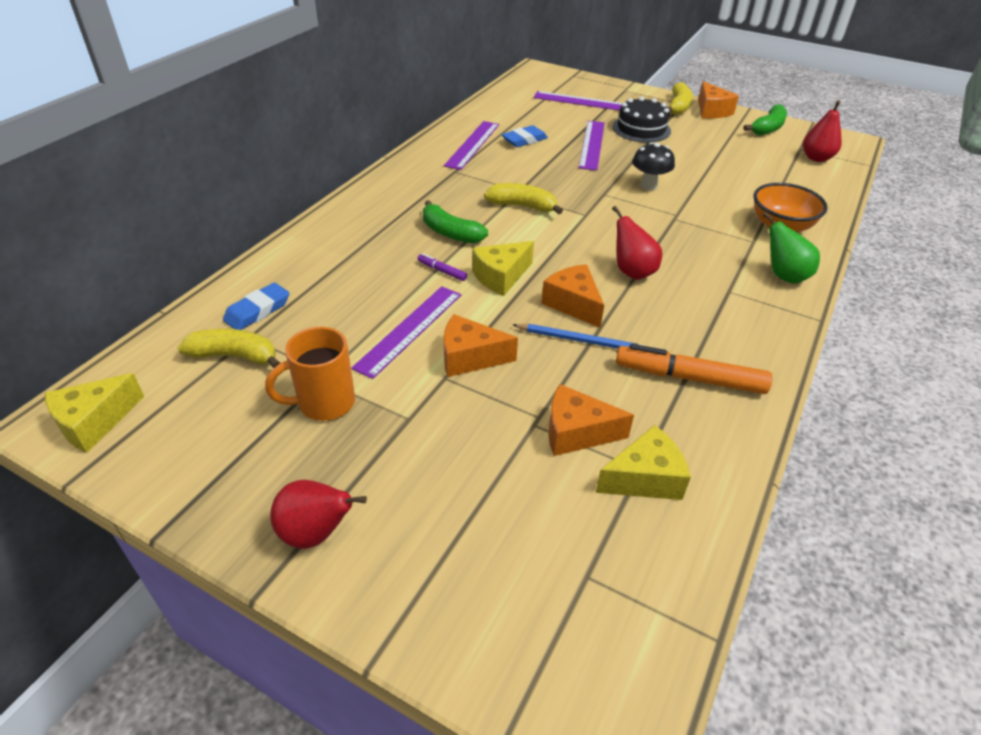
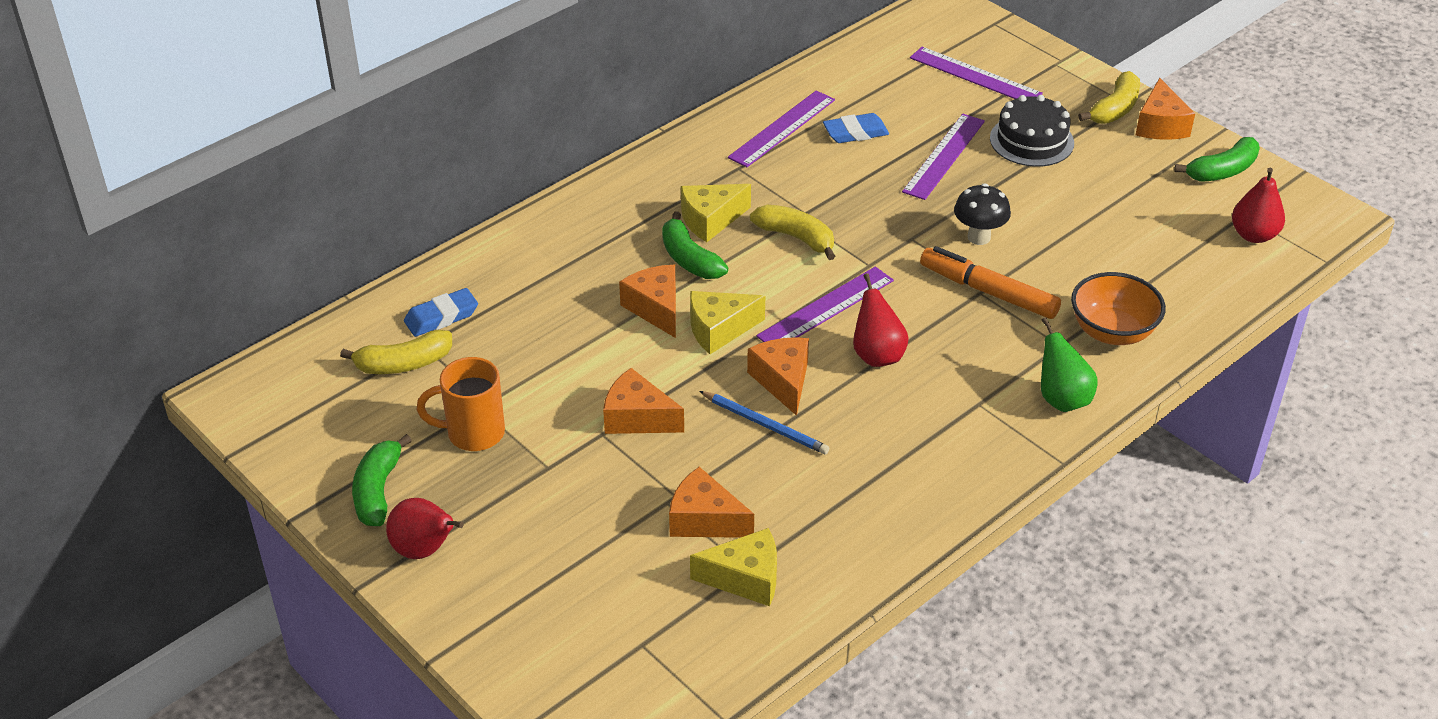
camera: 20 degrees right, 0 degrees up
yellow cheese [45,373,144,453] -> yellow cheese moved to [681,184,751,242]
yellow banana [177,329,280,368] -> yellow banana turned 135 degrees clockwise [340,330,452,374]
purple ruler [351,286,461,379] -> purple ruler moved to [756,267,894,342]
purple marker [417,253,467,281] -> orange cheese [619,265,676,338]
orange marker [616,344,772,394] -> orange marker moved to [920,246,1061,319]
none -> green banana [352,434,412,526]

